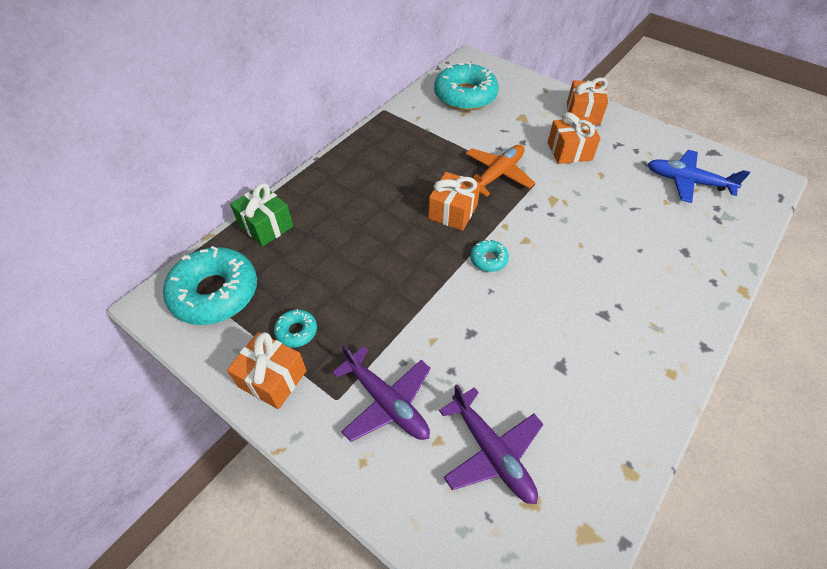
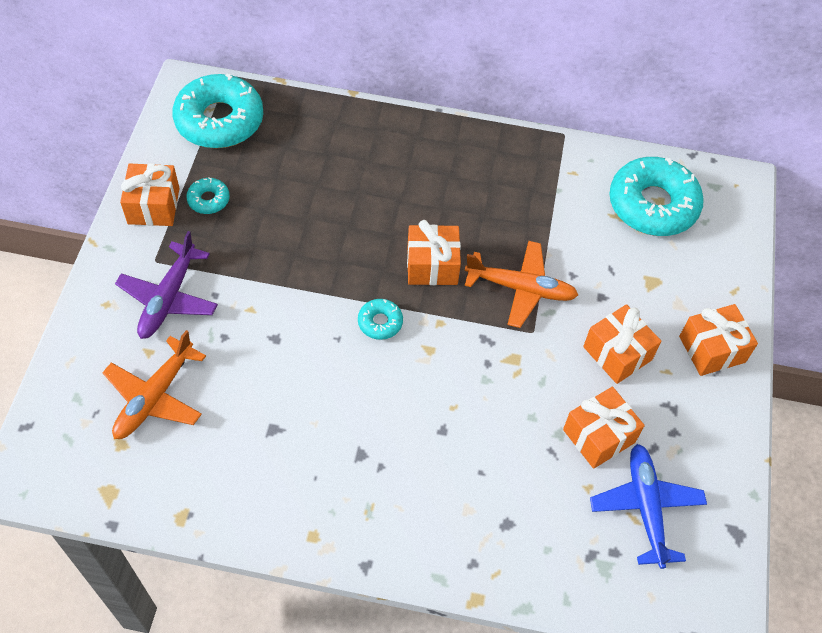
camera: 60 degrees right, 5 degrees up
green gift [230,183,293,247] -> none
purple plane [439,385,544,504] -> orange plane [103,330,206,439]
none -> orange gift [563,387,645,469]

